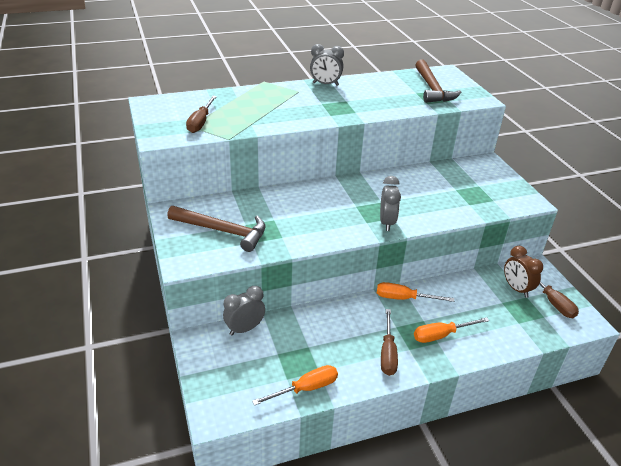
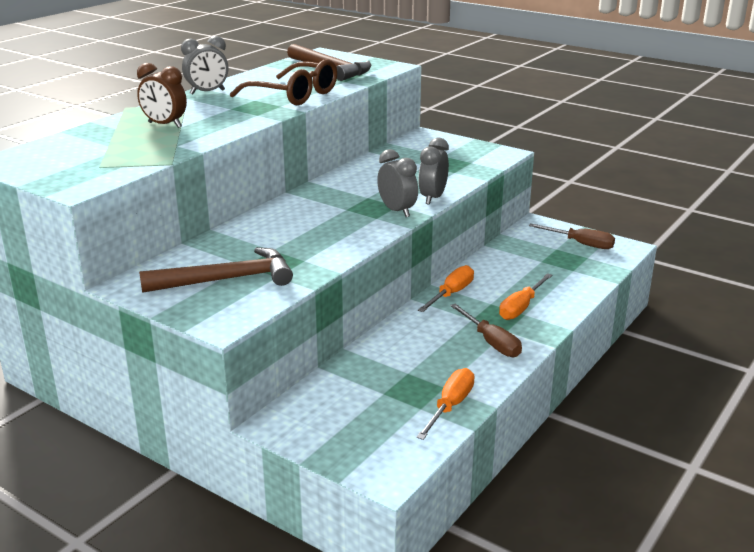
camera: 35 degrees left, 10 degrees down
brown screwdriver [186,96,217,133] -> none
grey clock [223,286,265,336] -> grey clock moved to [418,138,449,205]
orange screwdriver [377,282,454,302] -> orange screwdriver turned 150 degrees clockwise [418,265,474,312]
brown clock [504,246,543,298] -> brown clock moved to [137,63,187,128]
none -> brown glasses [230,59,337,105]

